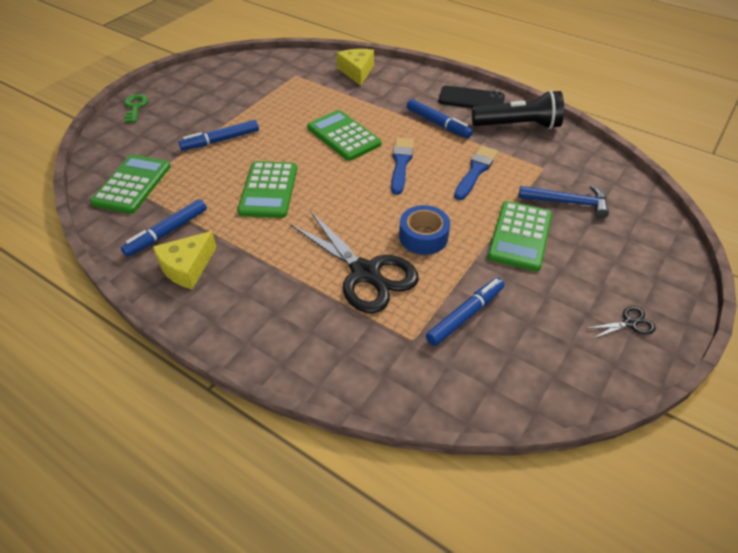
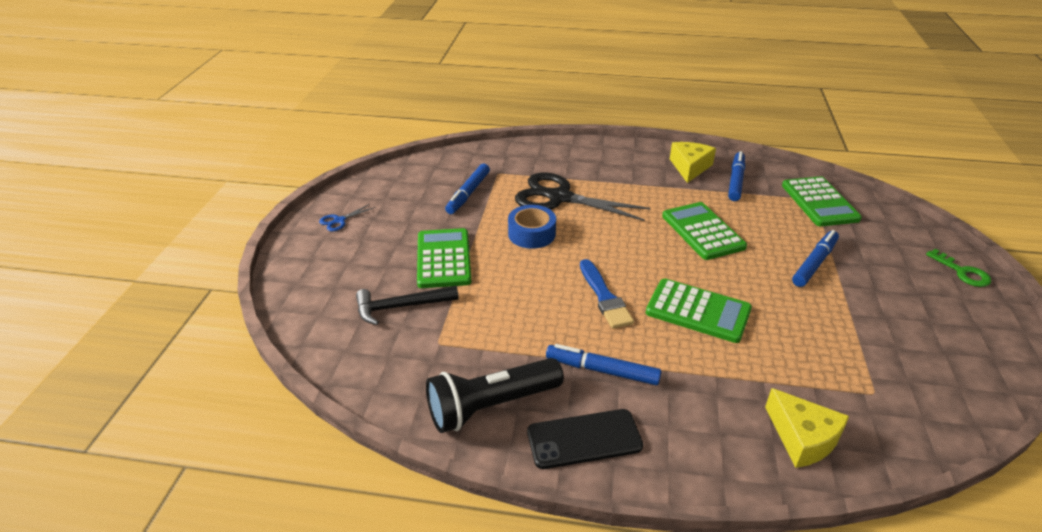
camera: 155 degrees right, 10 degrees down
blue brush [454,146,498,200] -> none
blue hammer [518,185,609,218] -> black hammer [356,286,459,325]
black scissors [586,306,656,339] -> blue scissors [319,204,375,231]

